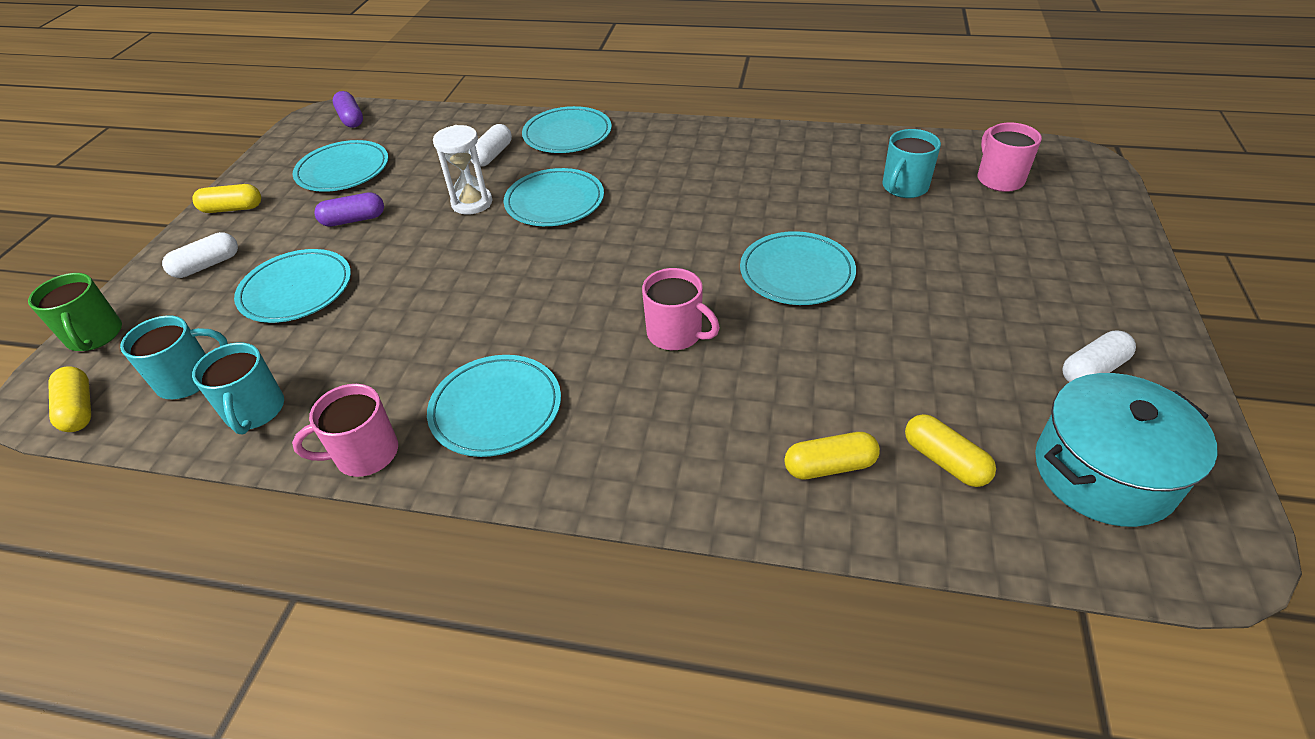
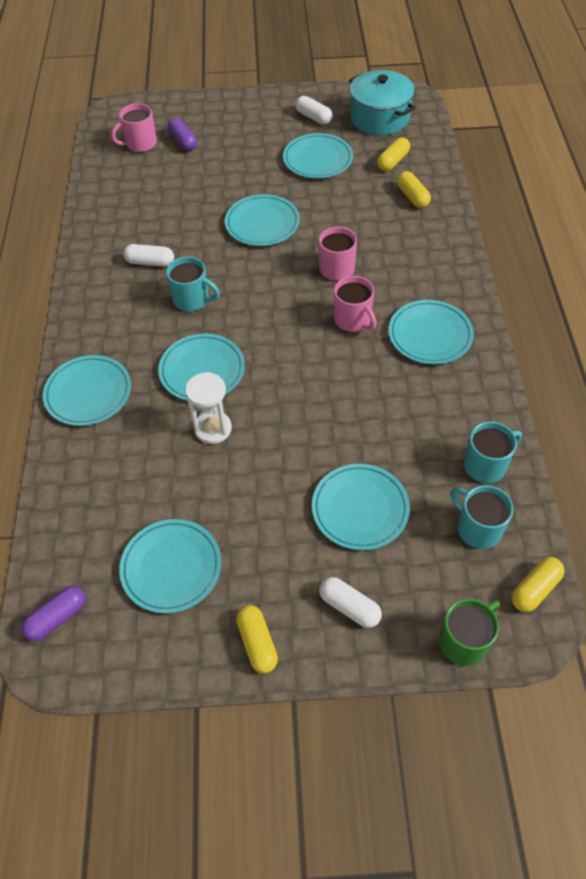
camera: 105 degrees left, 10 degrees up
pink mug [292,384,398,477] -> pink mug moved to [334,276,377,332]
purple capsule [314,192,384,227] -> purple capsule moved to [167,118,197,151]
white capsule [471,124,512,167] -> white capsule moved to [123,244,174,267]
turquoise mug [882,129,941,198] -> turquoise mug moved to [166,256,220,311]
none -> turquoise plate [283,133,353,179]

